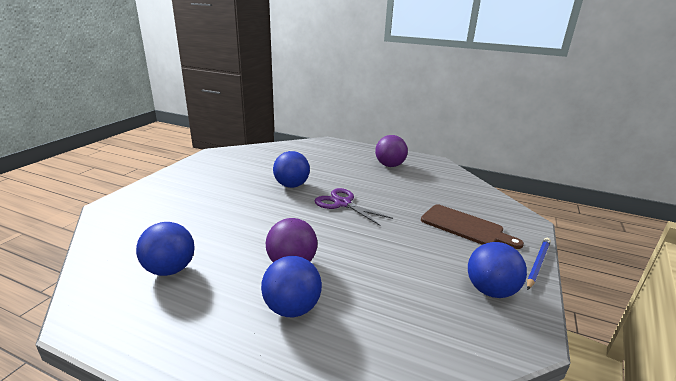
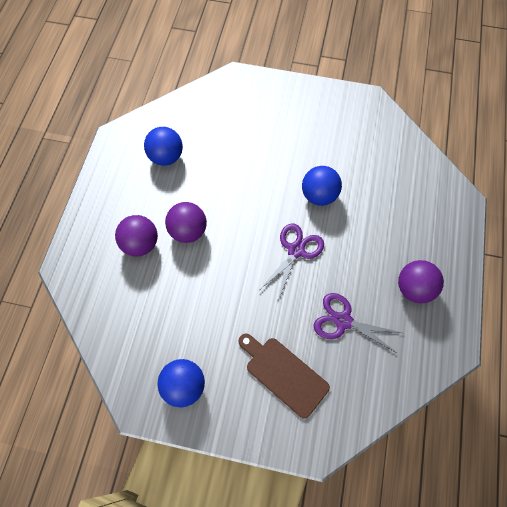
camera: 80 degrees right, 40 degrees up
blue ball [261,256,322,317] -> purple ball [115,215,158,257]
brown cutting board [421,204,524,249] -> brown cutting board turned 105 degrees clockwise [238,334,330,419]
blue pencil [527,238,551,290] -> none
none -> purple scissors [314,293,402,354]

